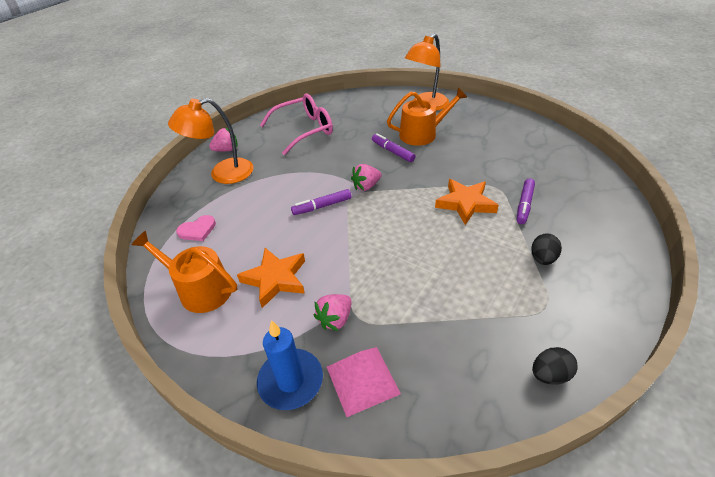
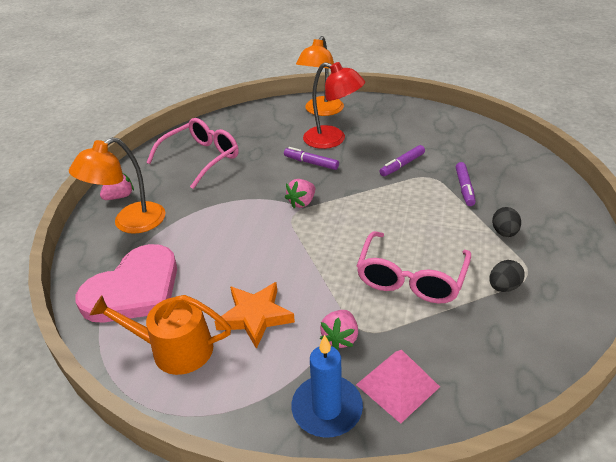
camera: 20 degrees left, 5 degrees down
pink heart [176,215,216,241] -> pink heart [76,244,177,323], size x2.35
purple marker [291,189,352,215] -> purple marker moved to [380,145,425,176]
orange watering can [387,88,467,146] -> red lamp [303,62,365,149]
orange star [435,179,499,225] -> none
black egg [532,347,578,385] -> black egg moved to [490,260,524,292]
none -> pink glasses [357,231,471,304]

